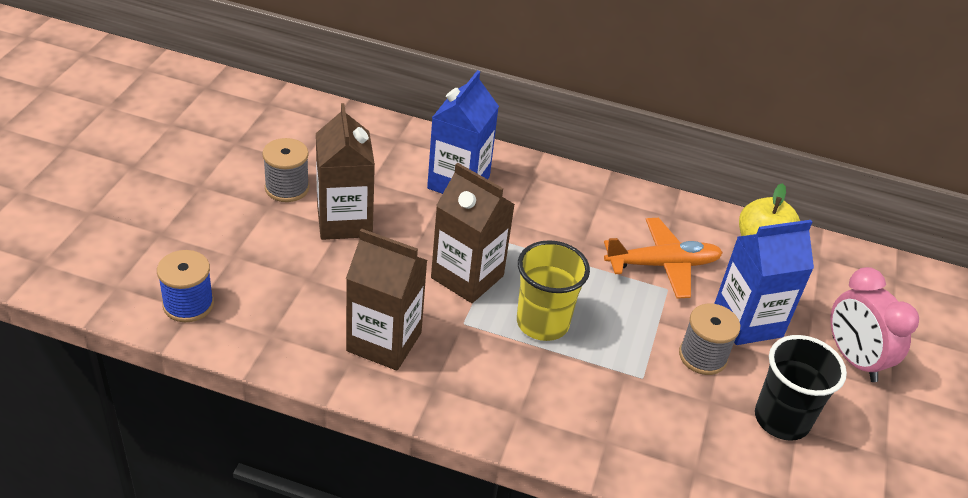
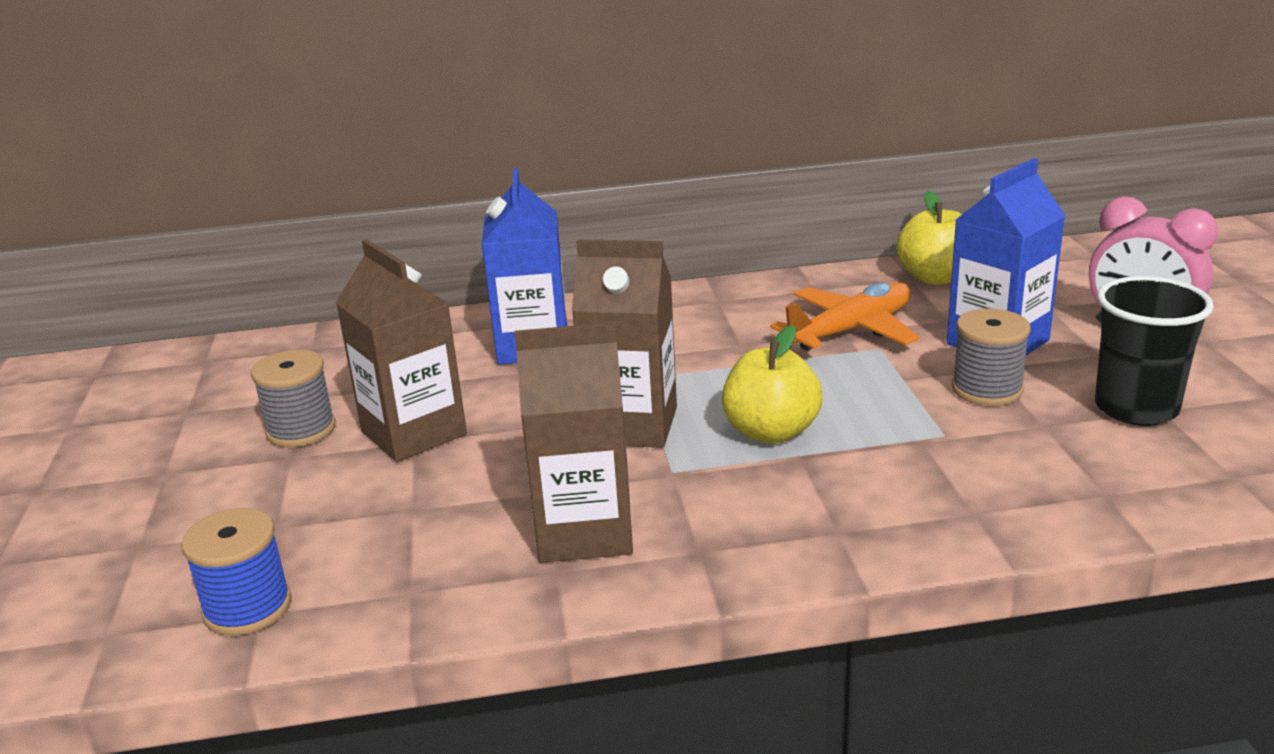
camera: 20 degrees left, 15 degrees down
yellow cup [517,240,590,341] -> yellow apple [722,325,823,444]

